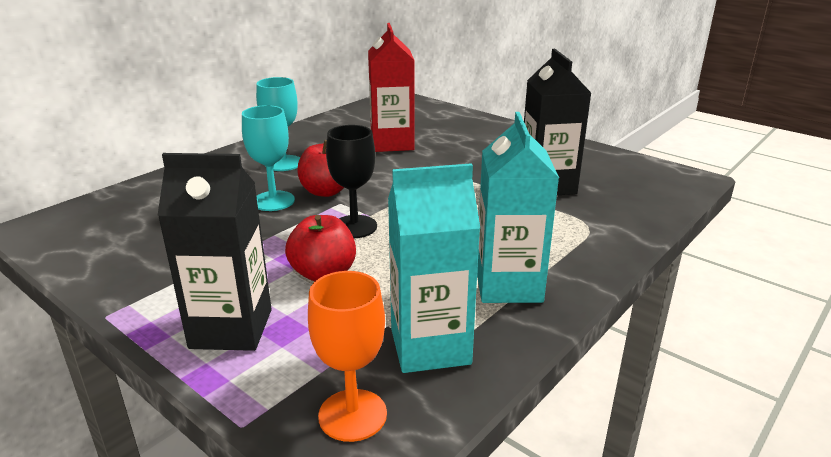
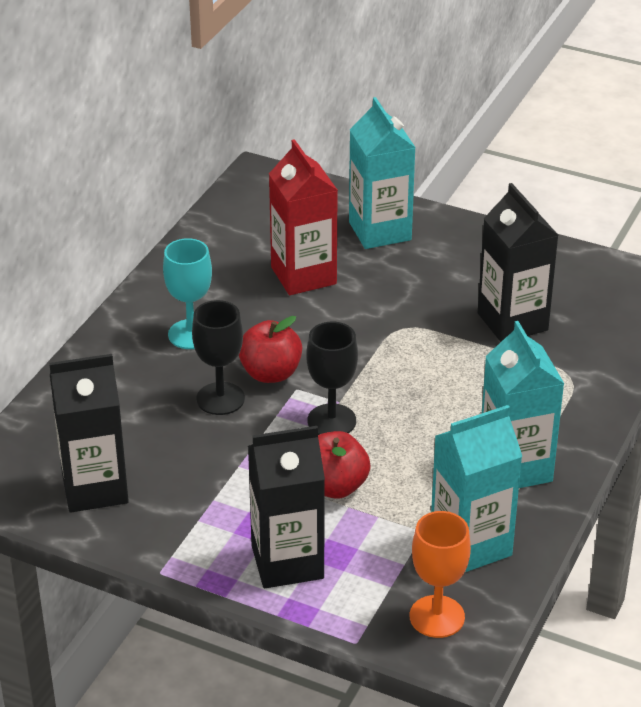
camera: 15 degrees left, 10 degrees up
turquoise goblet [242,105,295,211] -> black goblet [192,300,245,415]
none -> black carton [49,354,129,513]
none -> turquoise carton [349,97,416,249]

